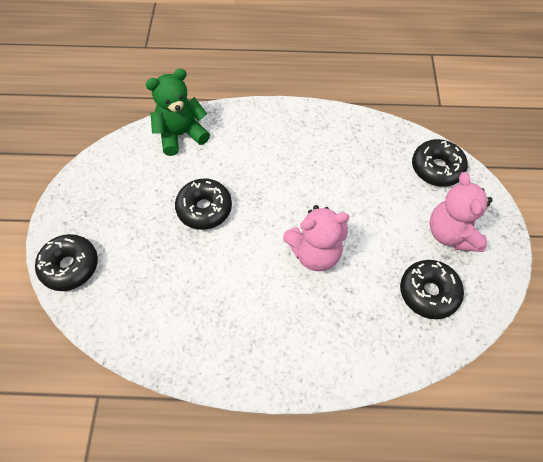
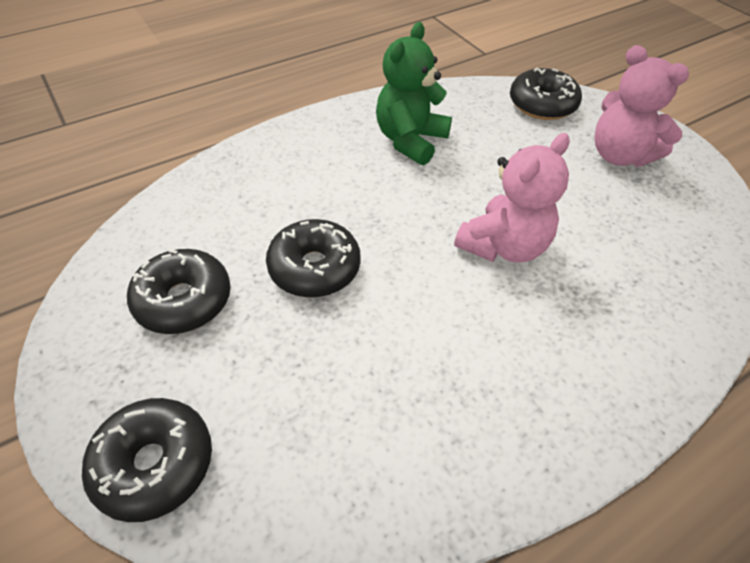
camera: 35 degrees left, 10 degrees down
green teddy bear [146,69,210,156] -> green teddy bear moved to [376,22,452,165]
black donut [400,260,464,319] -> black donut moved to [127,249,231,334]

